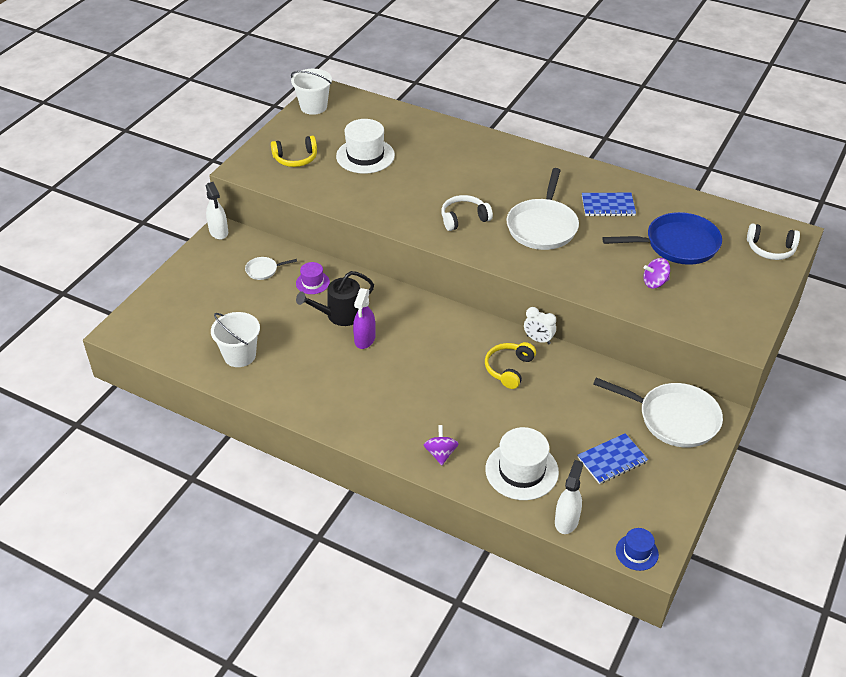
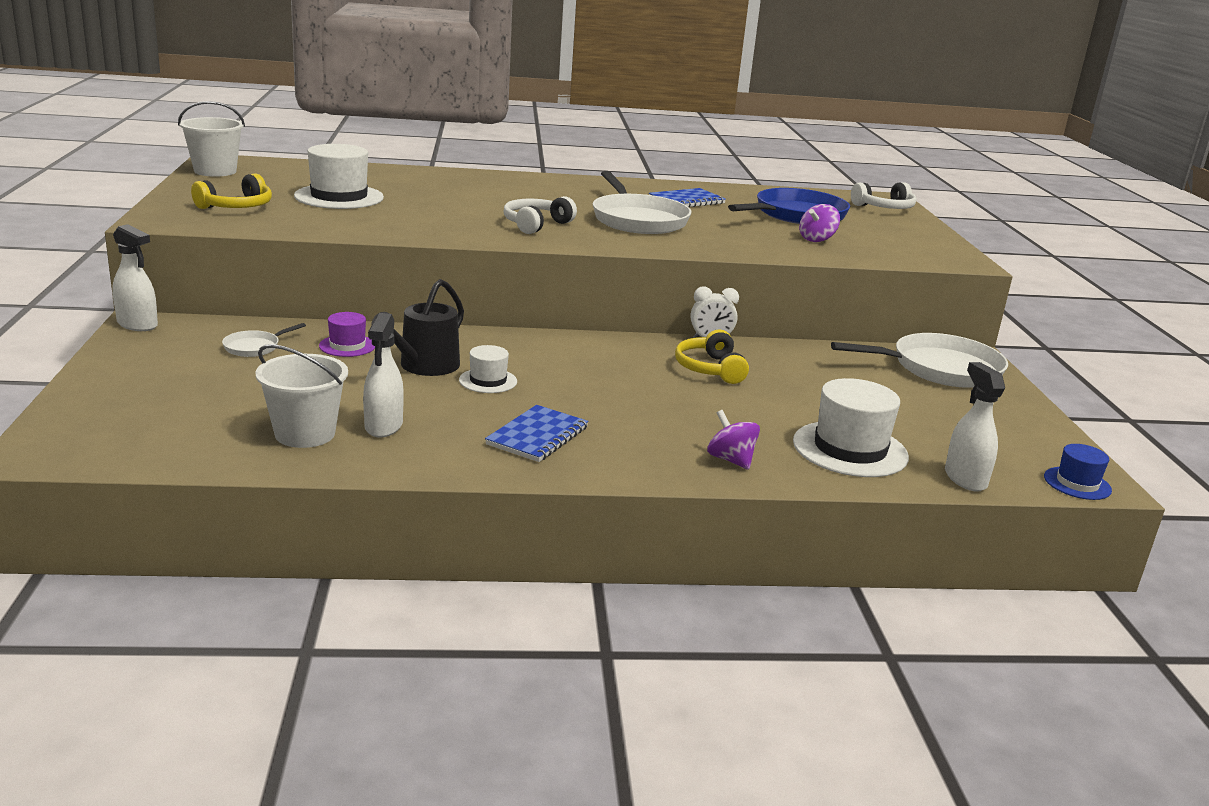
camera: 35 degrees left, 20 degrees down
purple spray bottle [353,288,376,349] -> white hat [459,345,517,393]
blue notebook [578,433,648,484] -> blue notebook moved to [485,405,588,462]
none -> white spray bottle [363,313,404,437]

